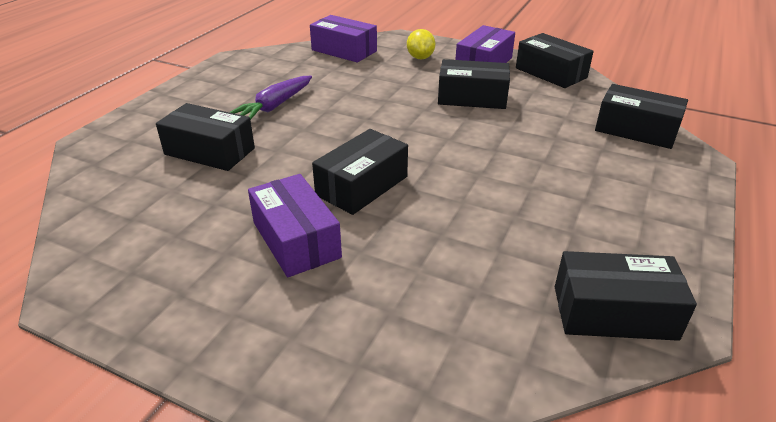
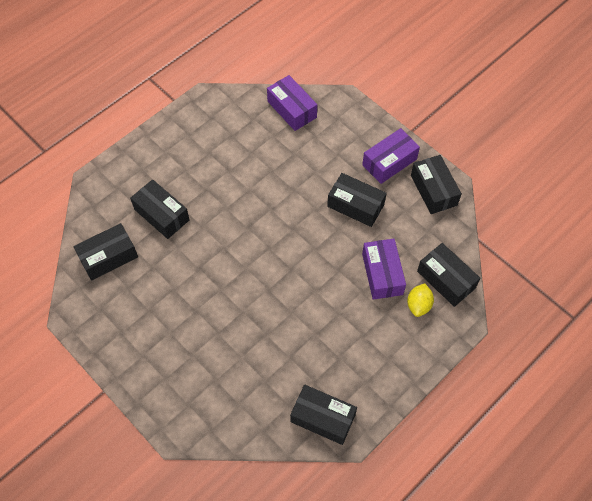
camera: 20 degrees right, 25 degrees up
purple carrot [229,76,312,120] -> none
purple box [248,174,342,277] -> purple box moved to [362,239,406,300]
black box [312,129,408,215] -> black box moved to [73,223,138,281]
yellow lemon [407,29,435,59] -> yellow lemon moved to [407,283,434,317]

